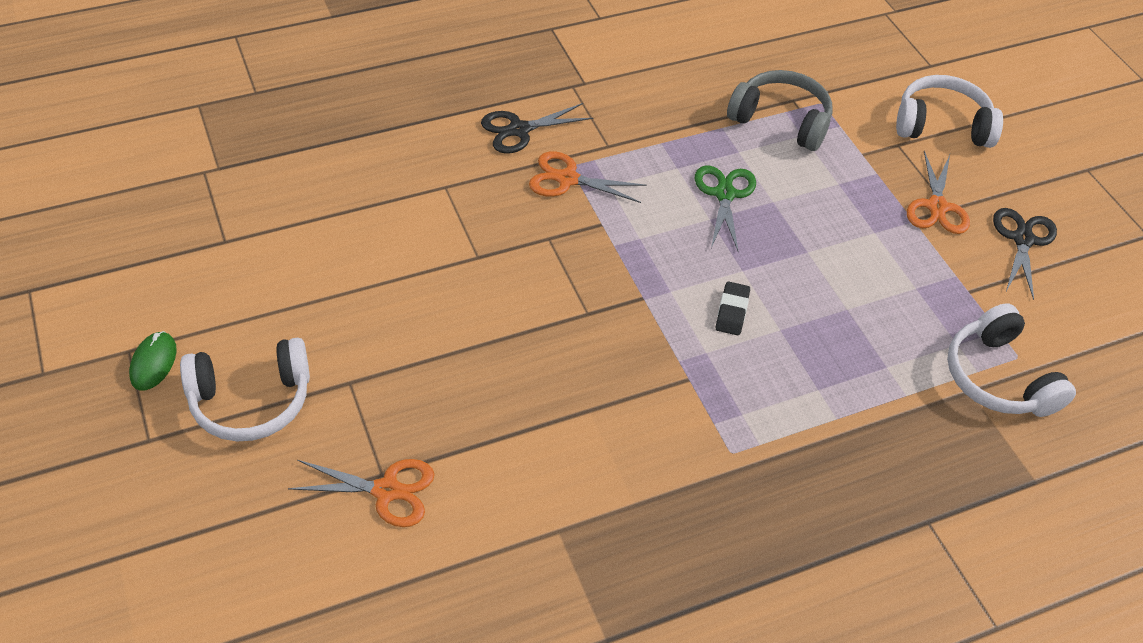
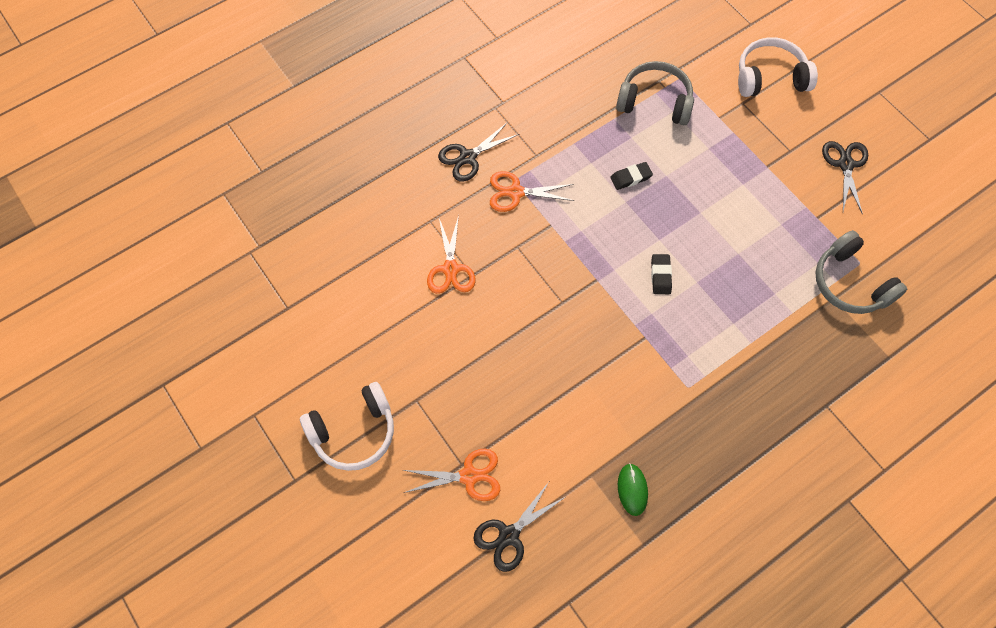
camera: 10 degrees left, 15 degrees up
green mouse [129,331,177,391] -> green mouse moved to [618,463,648,516]
green scissors [695,165,756,251] -> black eraser [610,162,653,190]
orange scissors [907,151,970,234] -> orange scissors moved to [427,215,475,294]
white headphones [947,303,1076,417] -> grey headphones [816,230,907,314]
none -> black scissors [473,482,565,572]

